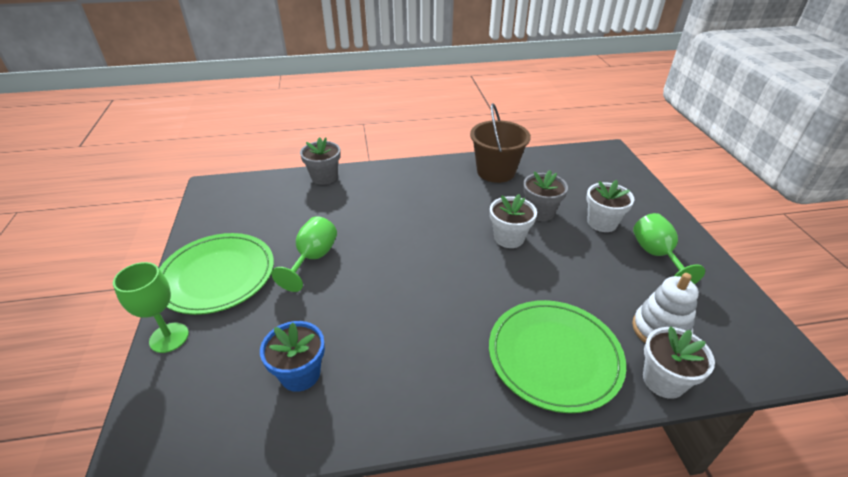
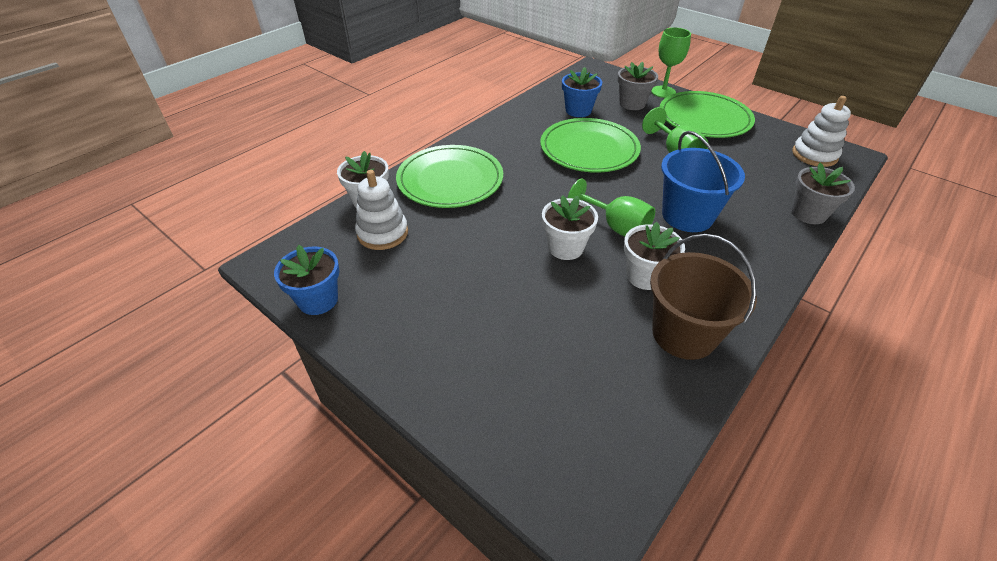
camera: 140 degrees right, 5 degrees up
grey flower pot [523,170,568,221] -> grey flower pot moved to [618,62,658,110]
white flower pot [586,180,635,232] -> white flower pot moved to [624,222,685,290]
green goblet [633,213,705,284] -> green goblet moved to [568,178,655,237]
none -> blue flower pot [274,245,340,315]
none -> green plate [540,118,641,173]
none -> blue bucket [661,131,745,232]
none -> white stacking toy [792,96,851,167]

